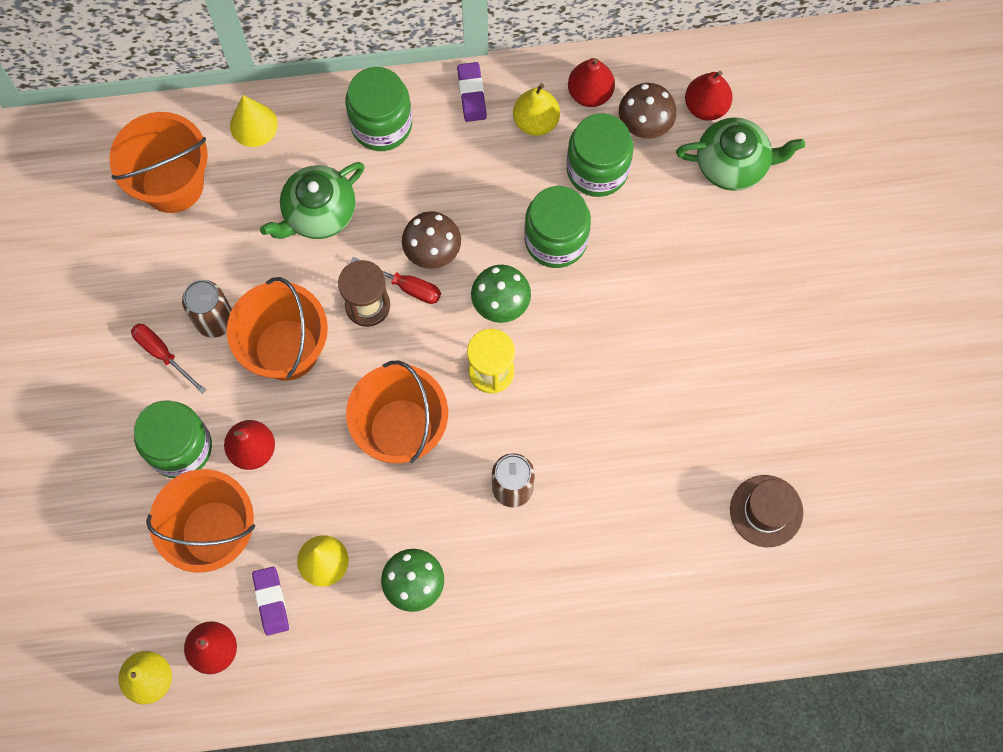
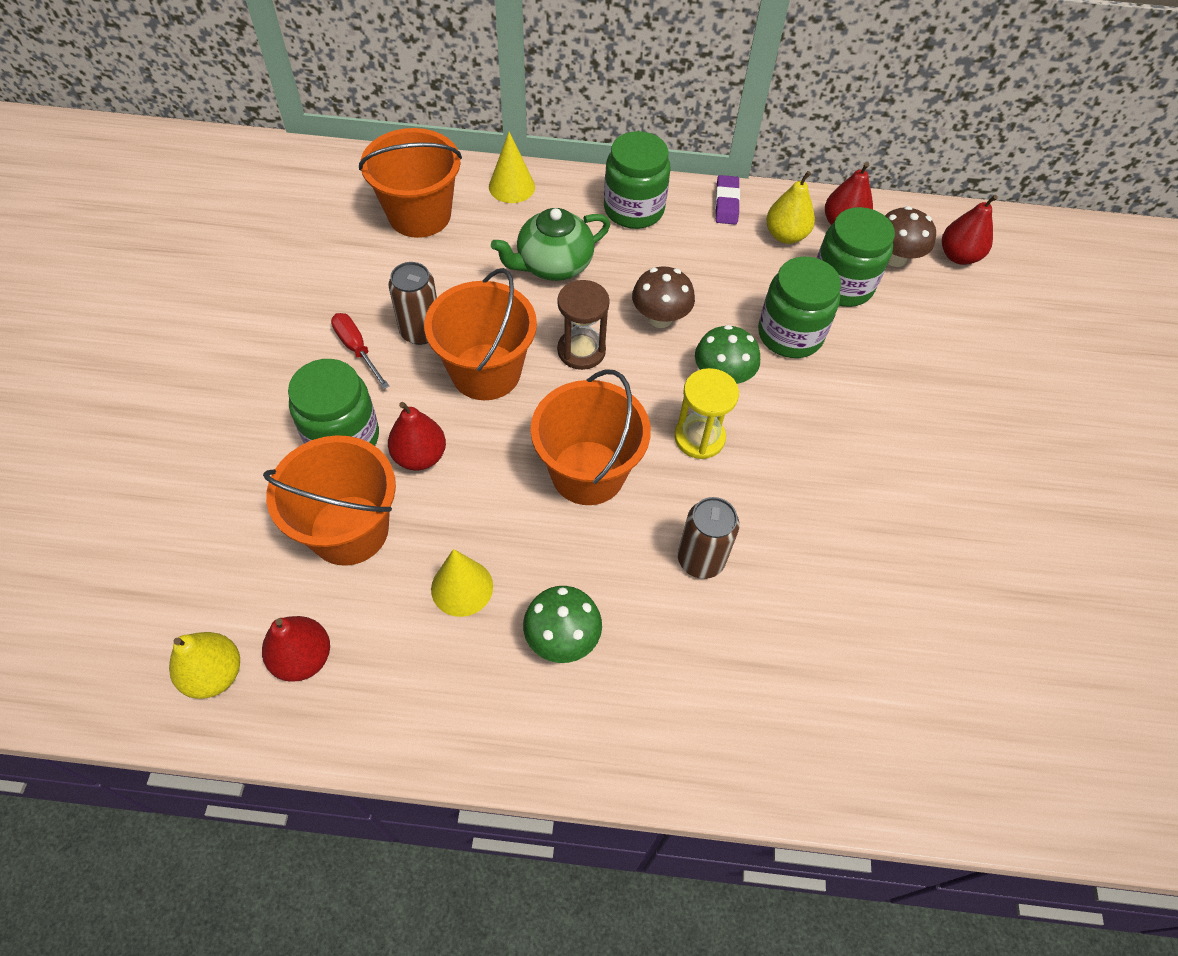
camera: 10 degrees right, 15 degrees down
purple eraser [252,567,289,636] -> none
red screwdriver [350,257,441,304] -> none
green teapot [676,117,805,191] -> none
brown hat [730,475,803,547] -> none

